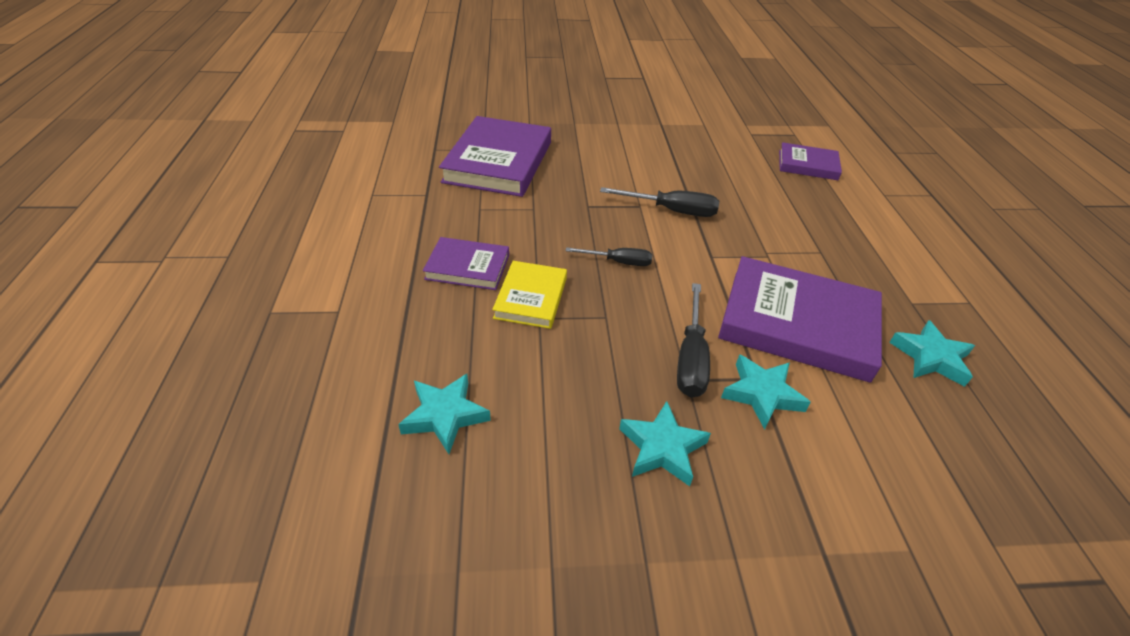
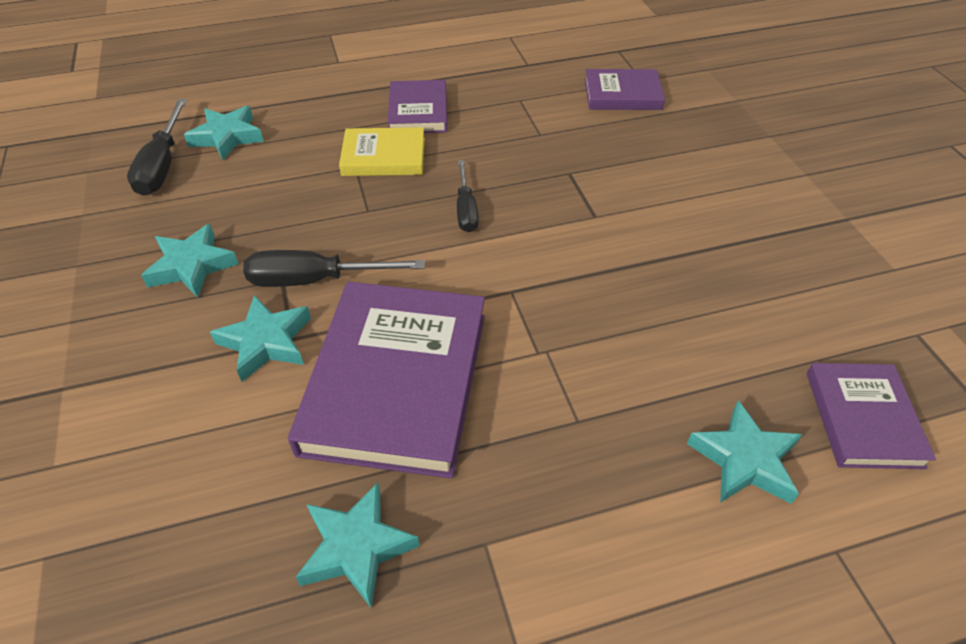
camera: 80 degrees right, 5 degrees up
purple book [439,116,551,197] -> purple book [584,69,665,110], size x0.54
black screwdriver [600,187,719,217] -> black screwdriver moved to [127,99,187,196]
none -> turquoise star [687,400,802,504]

